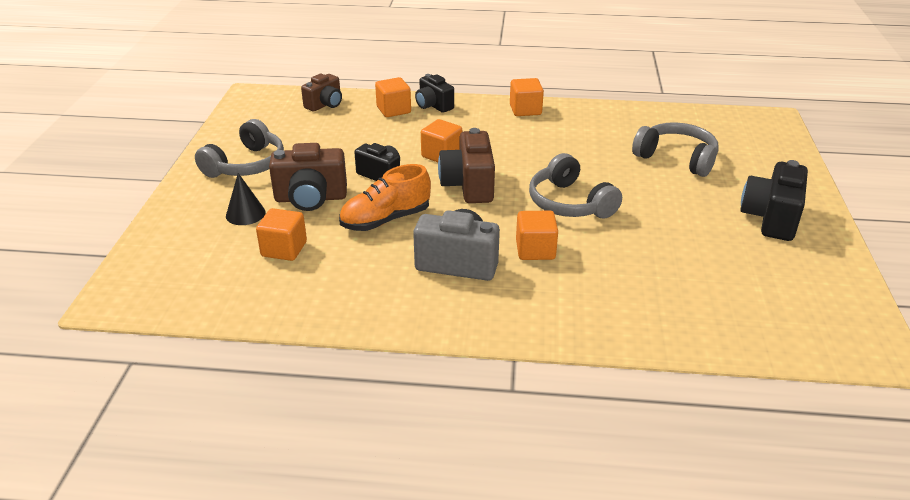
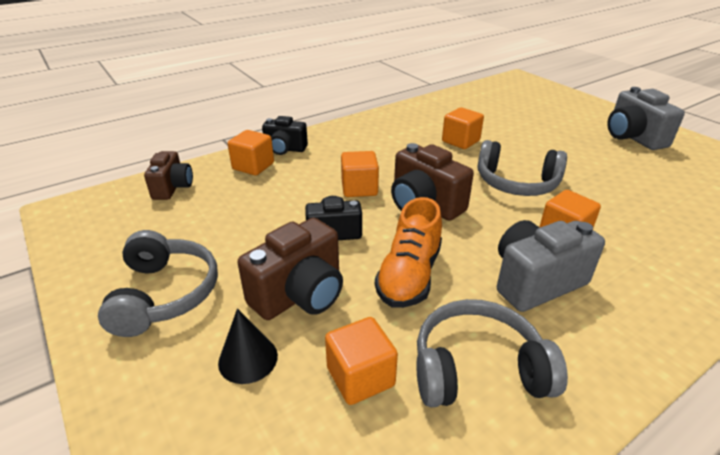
camera: 40 degrees left, 0 degrees up
orange cube [510,78,544,116] -> orange cube moved to [442,107,484,149]
grey headphones [632,122,719,177] -> grey headphones moved to [416,299,568,407]
black camera [740,160,808,241] -> grey camera [608,87,685,150]

